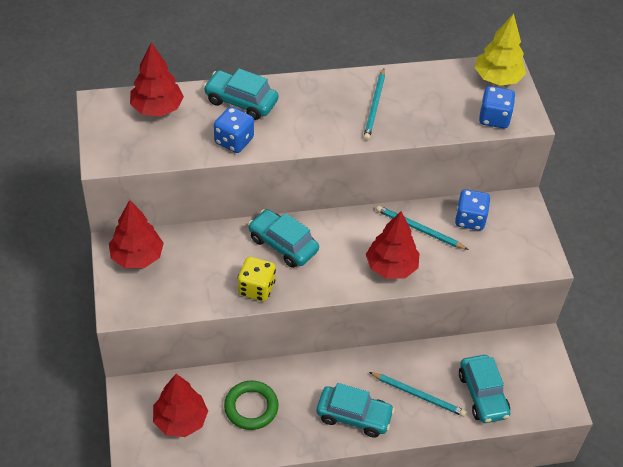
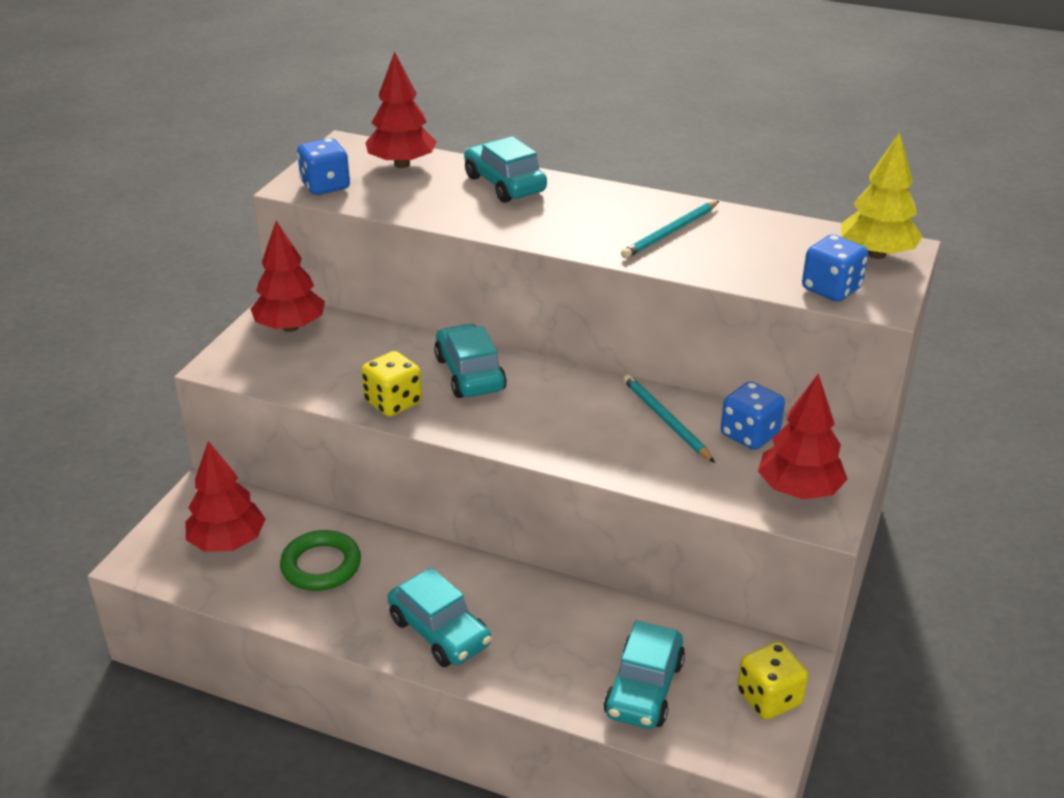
camera: 35 degrees right, 15 degrees down
blue dice [214,107,254,153] -> blue dice moved to [297,138,350,195]
red tree [366,211,419,279] -> red tree moved to [758,374,848,500]
turquoise pencil [369,372,466,417] -> none
none -> yellow dice [737,642,808,720]

